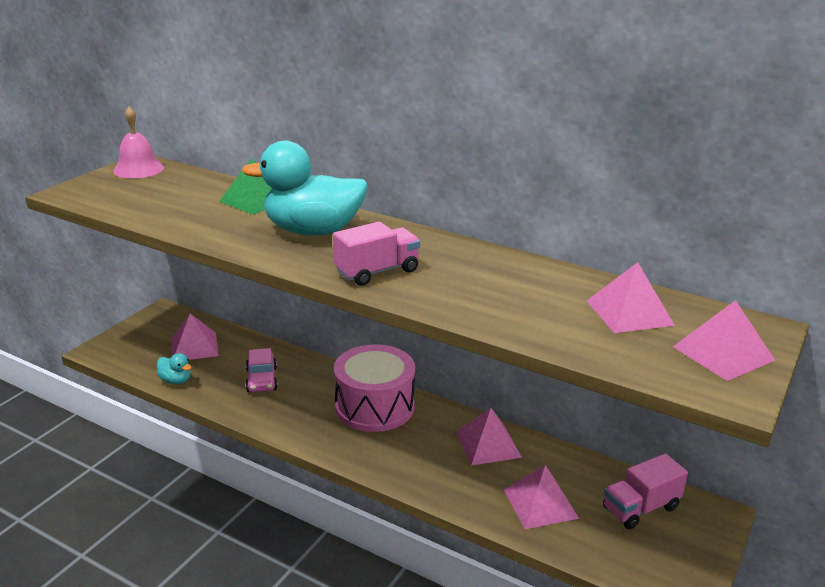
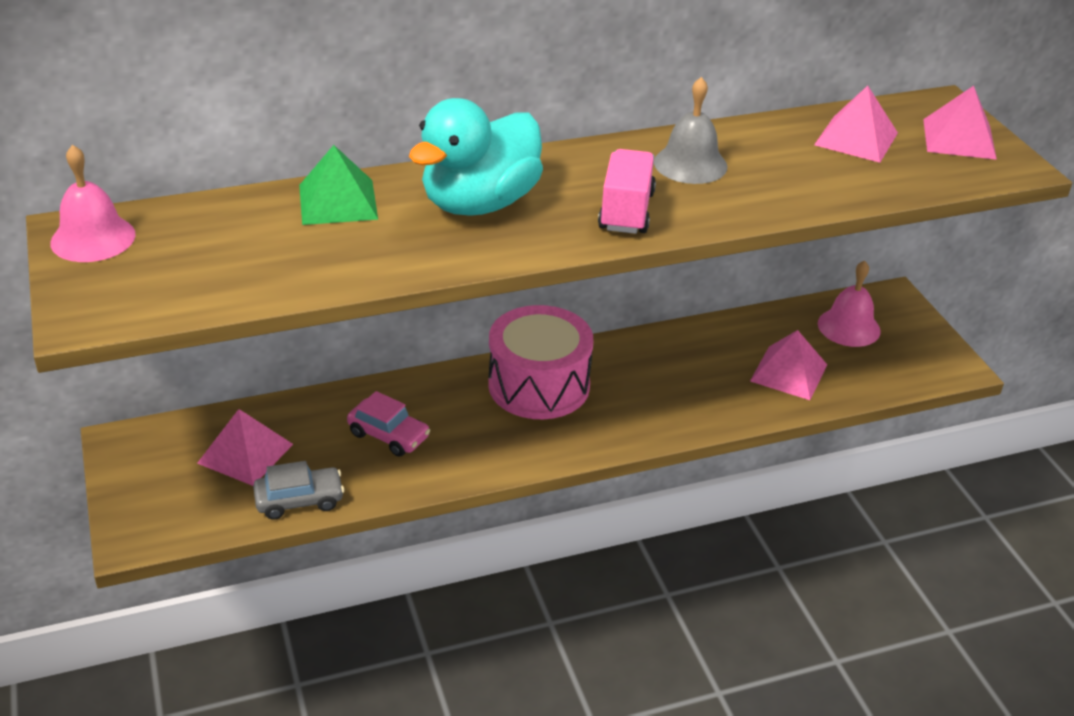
camera: 50 degrees left, 10 degrees up
turquoise duck [157,353,192,384] -> grey car [253,461,344,520]
pink pyramid [456,408,522,466] -> none
pink truck [603,453,688,529] -> pink bell [818,260,881,347]
none -> grey bell [654,77,727,184]

